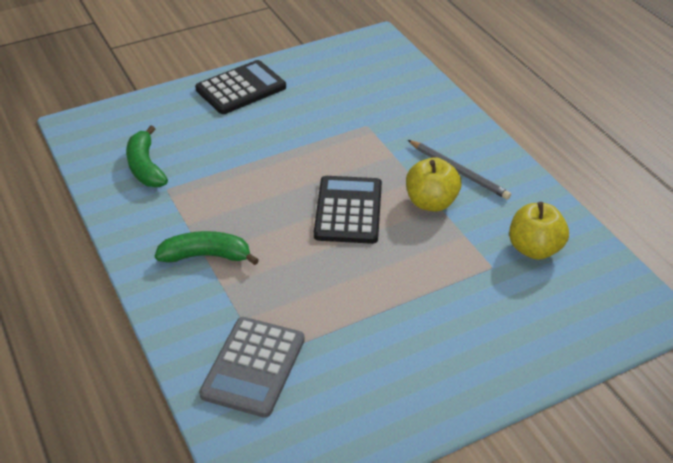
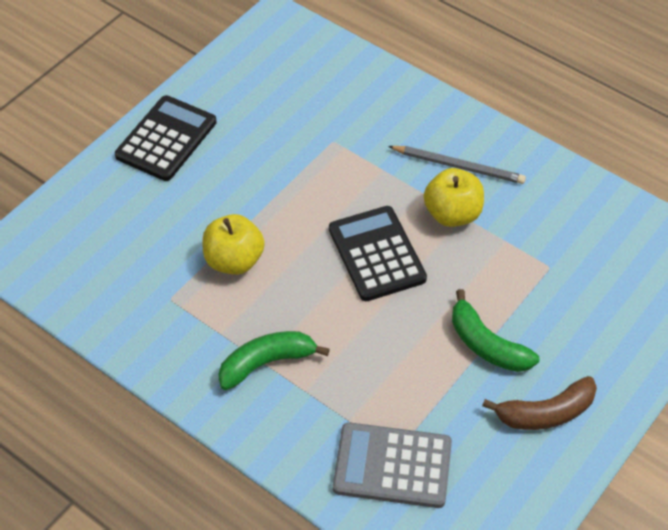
camera: 25 degrees left, 10 degrees up
green banana [126,125,168,187] -> green banana moved to [452,289,539,372]
grey calculator [199,317,305,418] -> grey calculator turned 105 degrees clockwise [333,422,452,508]
yellow apple [509,202,569,260] -> yellow apple moved to [202,214,265,275]
none -> brown banana [482,376,597,430]

